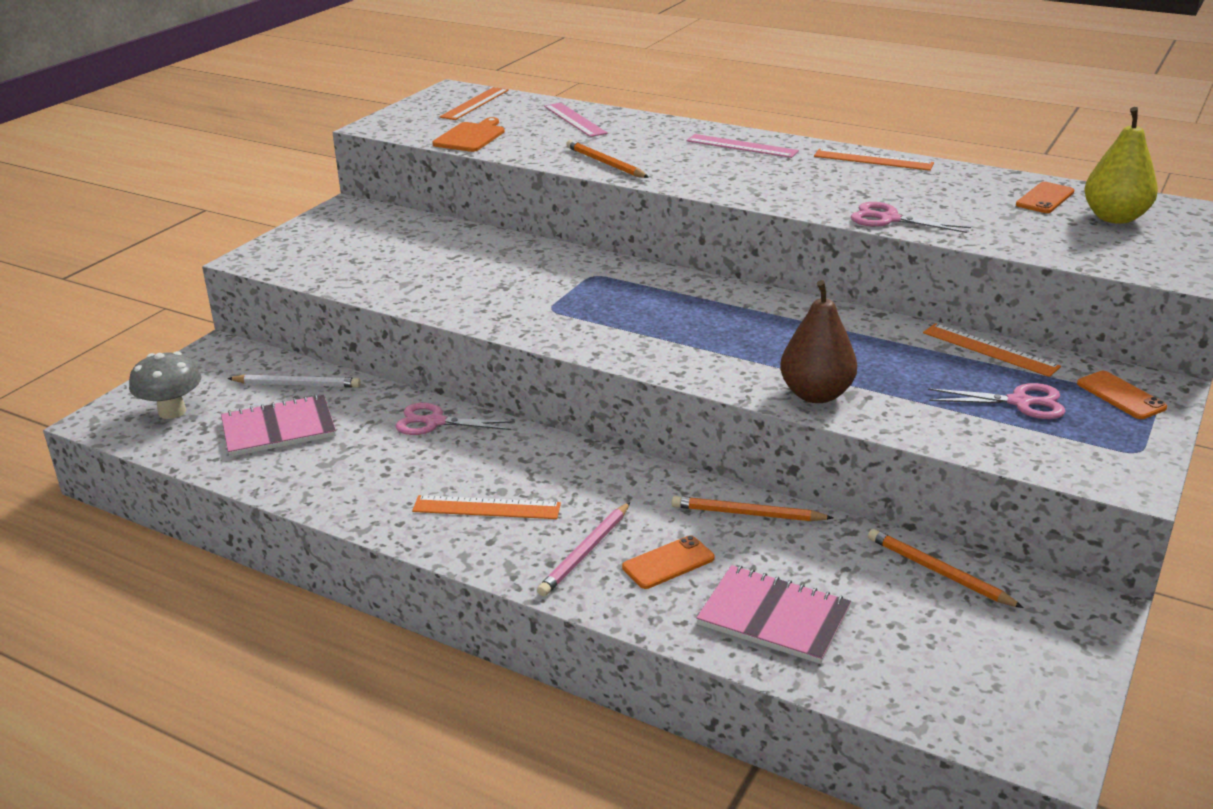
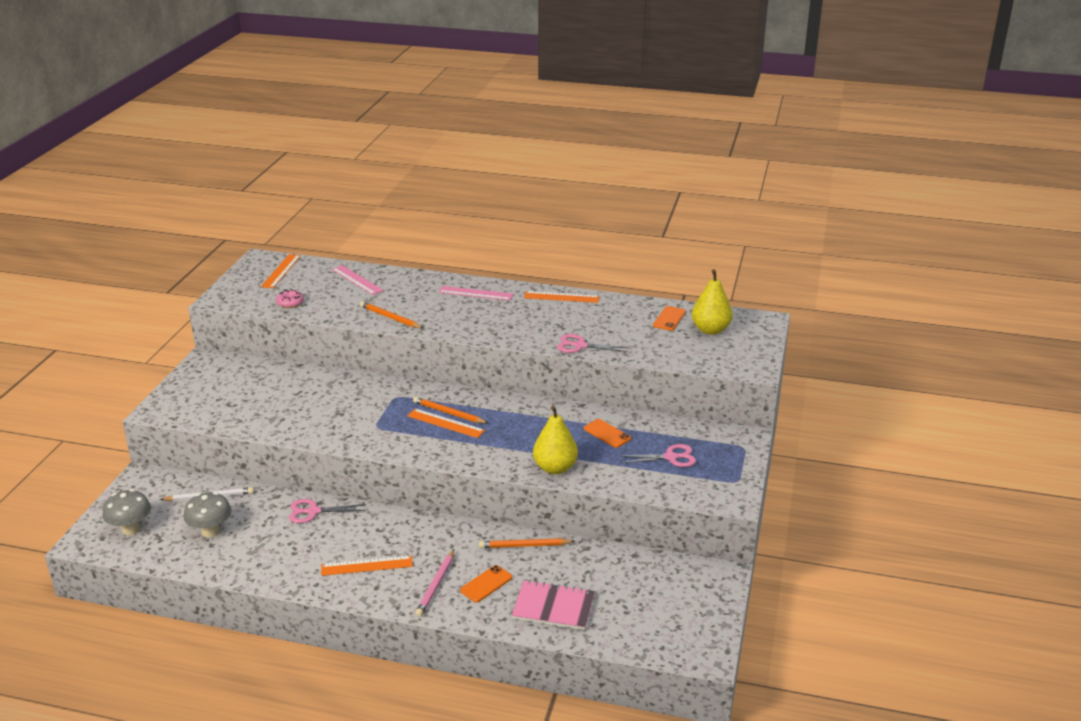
camera: 15 degrees left, 0 degrees up
pink notebook [221,394,336,457] -> grey mushroom [184,492,231,537]
orange cutting board [432,117,505,152] -> pink donut [276,289,304,308]
brown pear [780,280,857,403] -> yellow pear [533,406,578,474]
orange pencil [868,529,1024,608] -> orange pencil moved to [413,397,489,424]
orange ruler [923,323,1061,377] -> orange ruler moved to [407,408,485,438]
orange phone [1077,371,1167,419] -> orange phone moved to [584,419,631,448]

